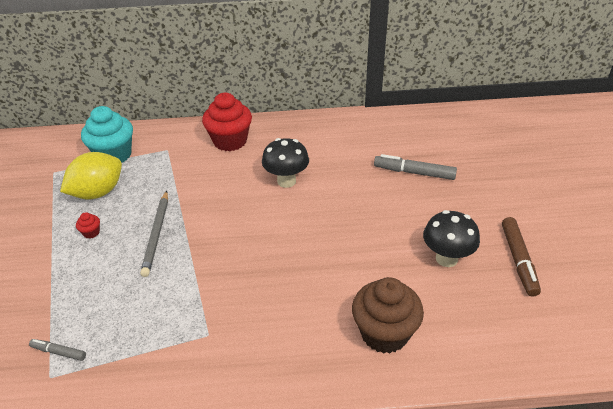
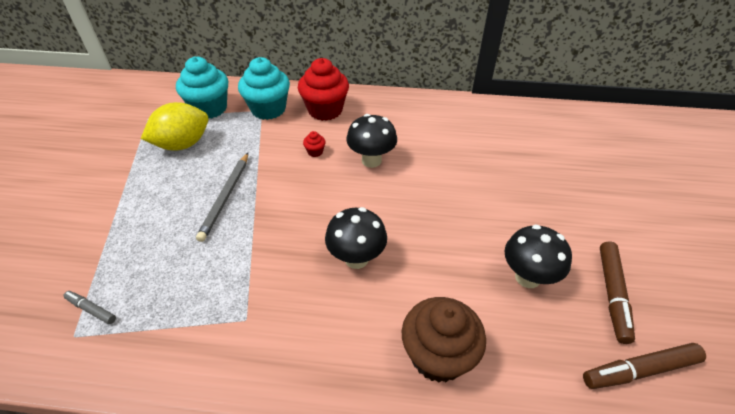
camera: 10 degrees right, 5 degrees up
red cupcake [76,212,100,238] -> red cupcake moved to [303,131,325,157]
grey marker [374,154,457,180] -> none
none -> turquoise cupcake [238,57,290,120]
none -> black mushroom [325,207,387,269]
none -> brown marker [583,343,706,389]

